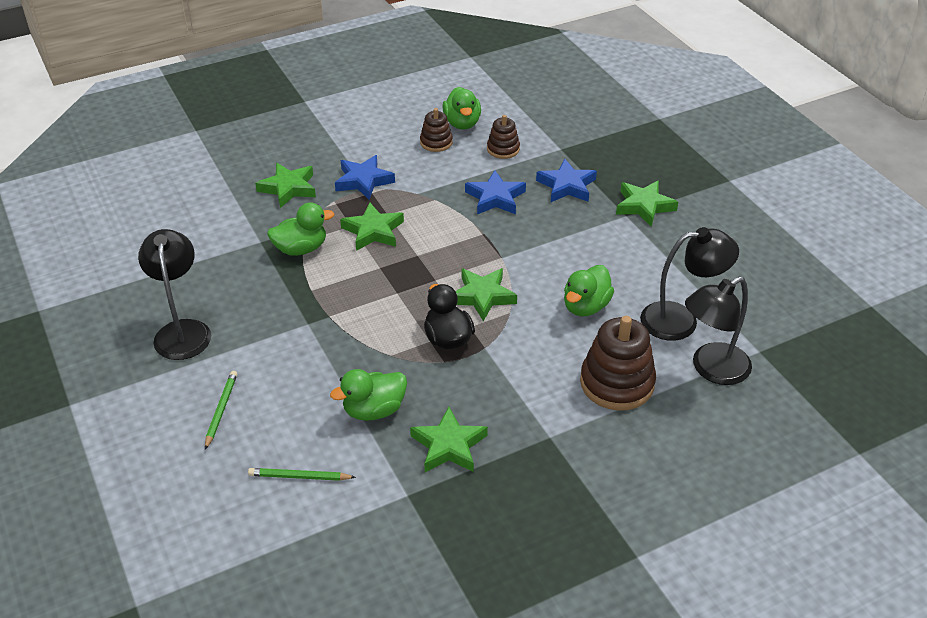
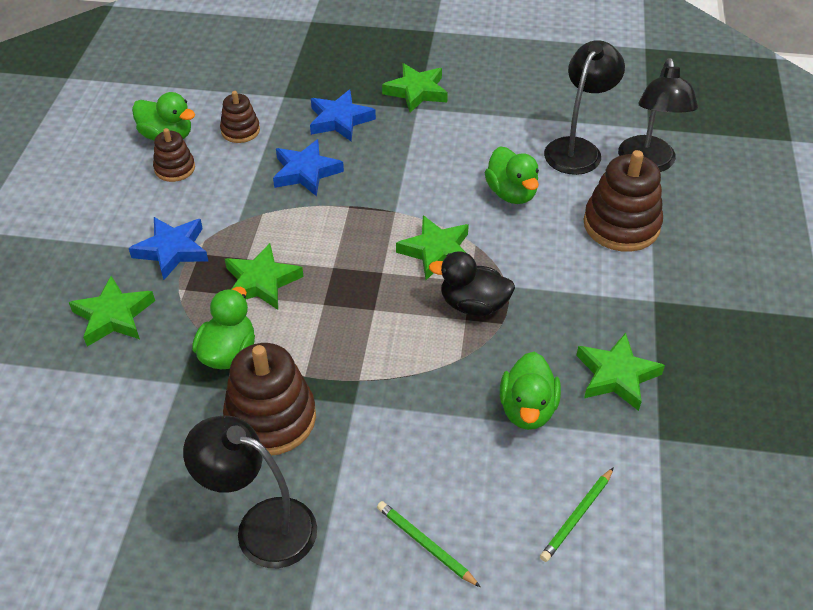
camera: 55 degrees left, 5 degrees up
none -> brown stacking toy [223,343,316,456]

